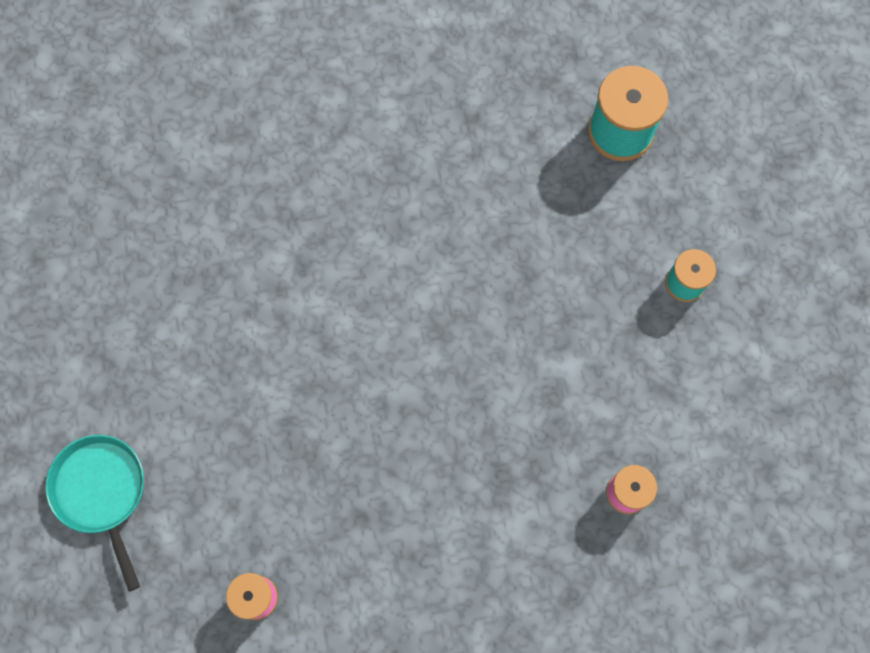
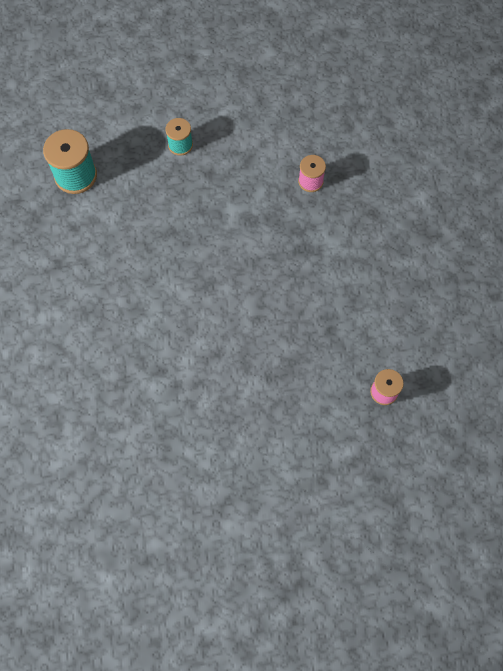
camera: 90 degrees left, 5 degrees down
turquoise pan [45,435,144,592] -> none

